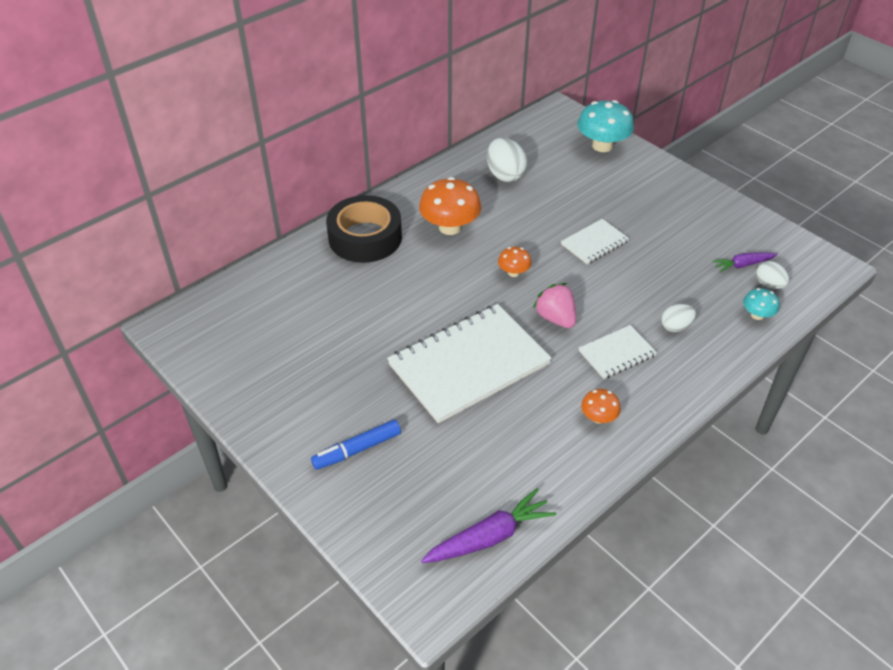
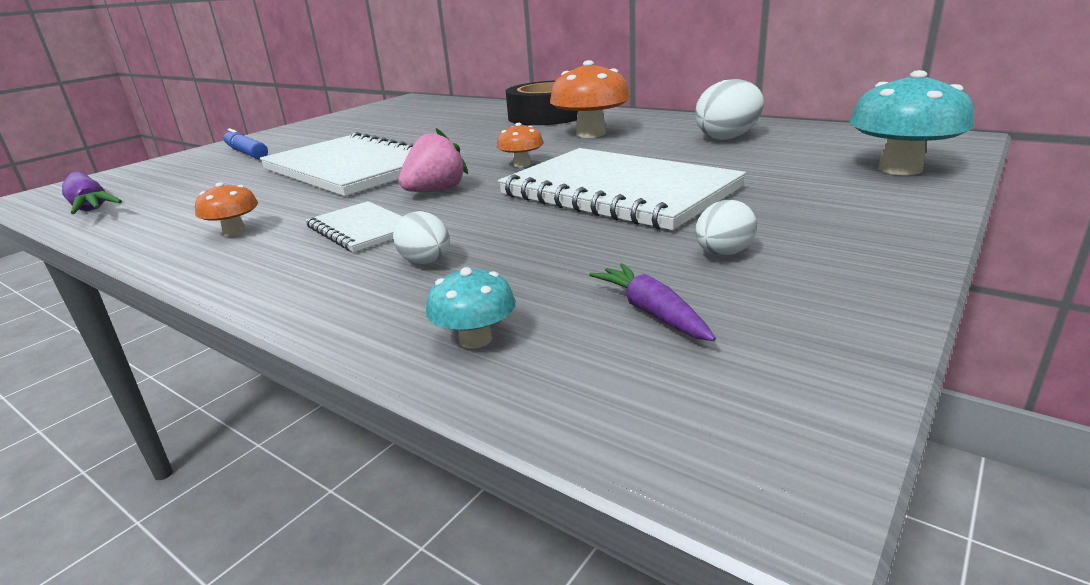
camera: 80 degrees right, 20 degrees down
white notebook [561,219,629,264] -> white notebook [498,148,746,230], size x2.08
white egg [756,261,789,289] -> white egg moved to [695,200,757,256]

